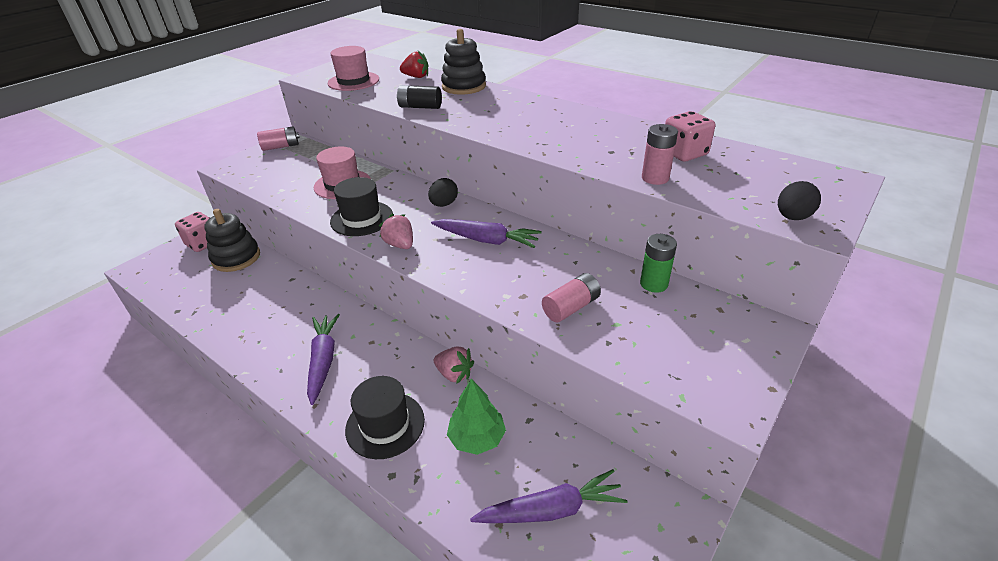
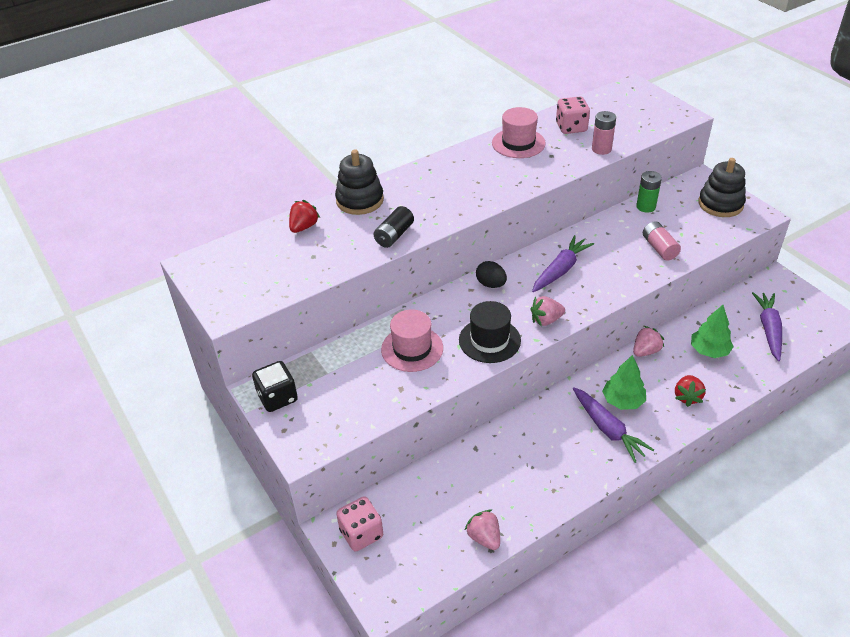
camera: 70 degrees left, 5 degrees up
black stacking toy [204,209,260,272] -> black stacking toy moved to [698,158,746,217]
pink battery [257,126,299,151] -> black dice [252,361,298,412]
purple carrot [307,314,340,405] -> purple carrot turned 135 degrees counterclockwise [573,387,654,463]
pink hat [327,46,379,91] -> pink hat moved to [492,107,546,158]
black hat [345,376,425,459] -> red strawberry [675,375,706,407]
black egg [778,181,821,220] -> none
none -> pink strawberry [465,509,500,550]
none -> green tree [602,355,646,410]

